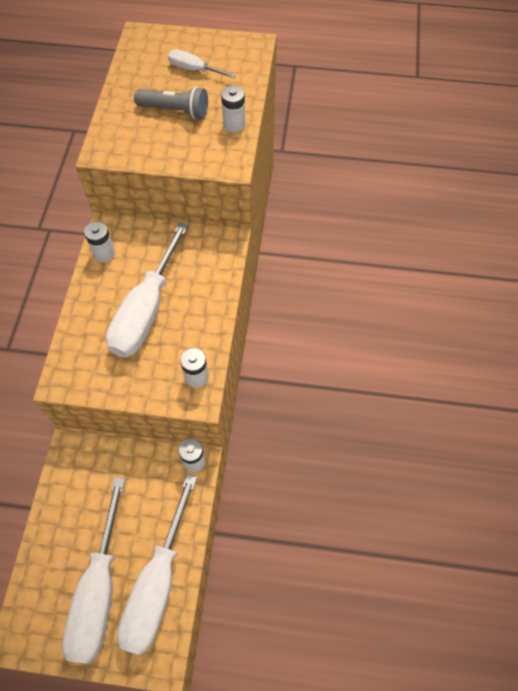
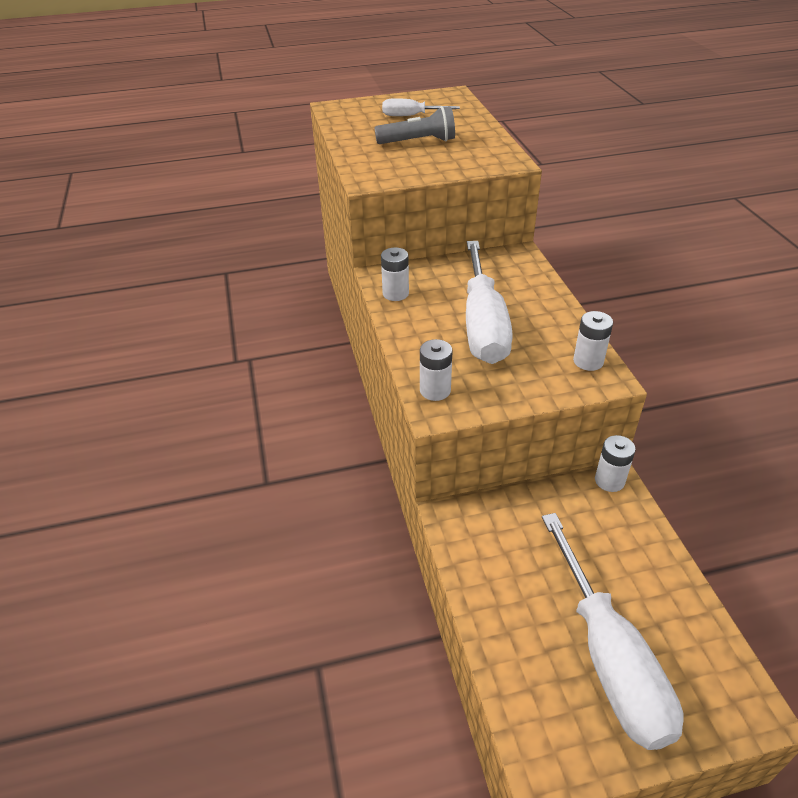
camera: 20 degrees left, 20 degrees down
white screwdriver [117,474,197,655] -> none
white battery [221,86,245,132] -> white battery moved to [420,339,453,401]

